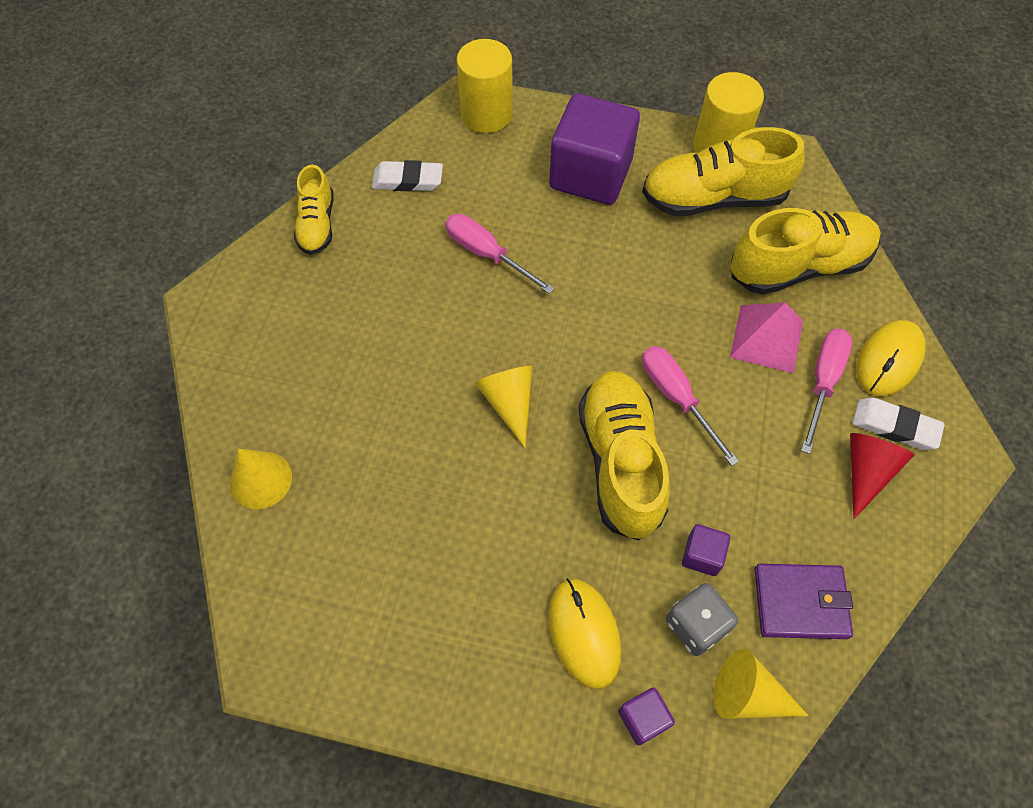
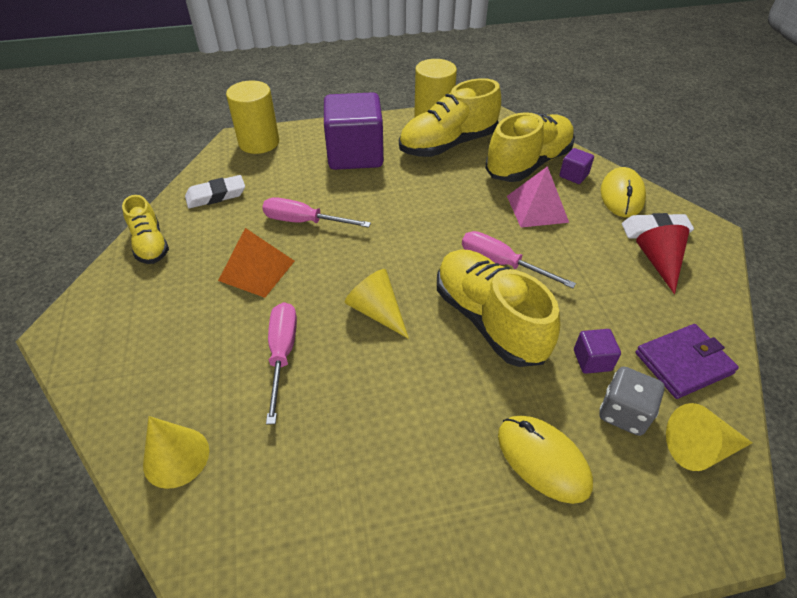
camera: 25 degrees left, 15 degrees down
purple cube [618,687,675,745] -> purple cube moved to [559,148,594,184]
pink screwdriver [801,329,852,454] -> pink screwdriver moved to [266,302,297,425]
none -> orange pyramid [218,228,295,298]

